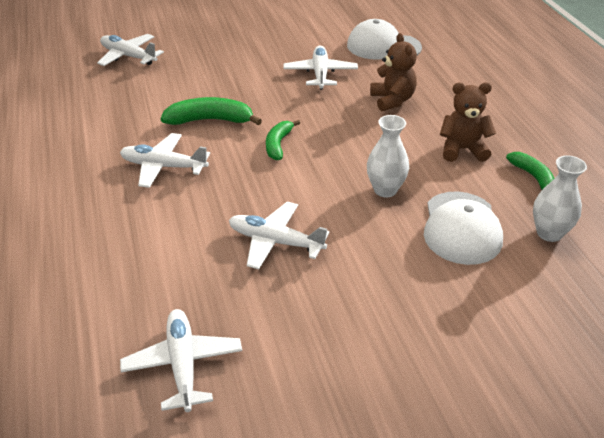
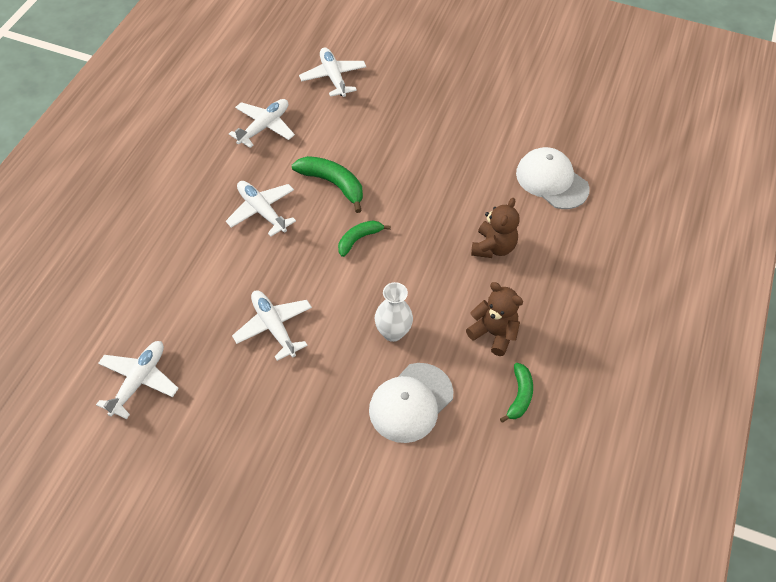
camera: 35 degrees right, 15 degrees up
white plane [283,46,358,90] -> white plane moved to [229,99,295,148]
white vase [533,155,587,242] -> none

